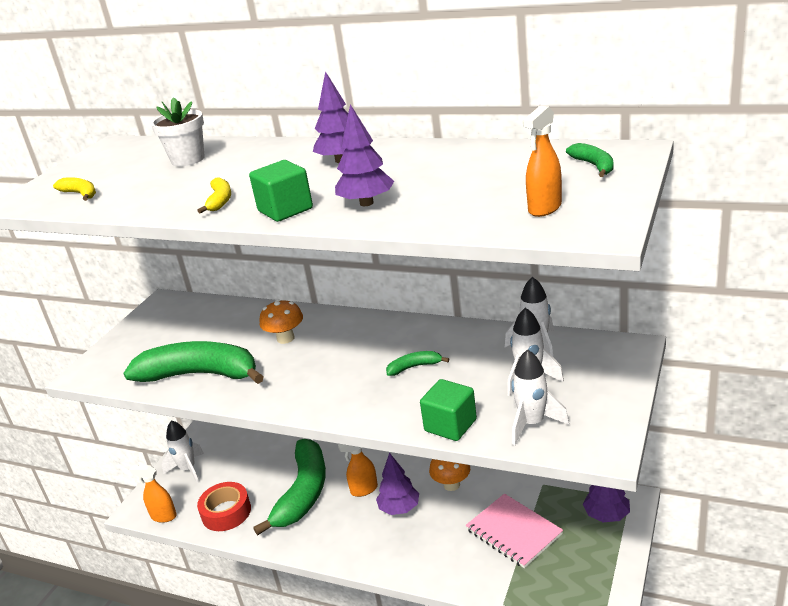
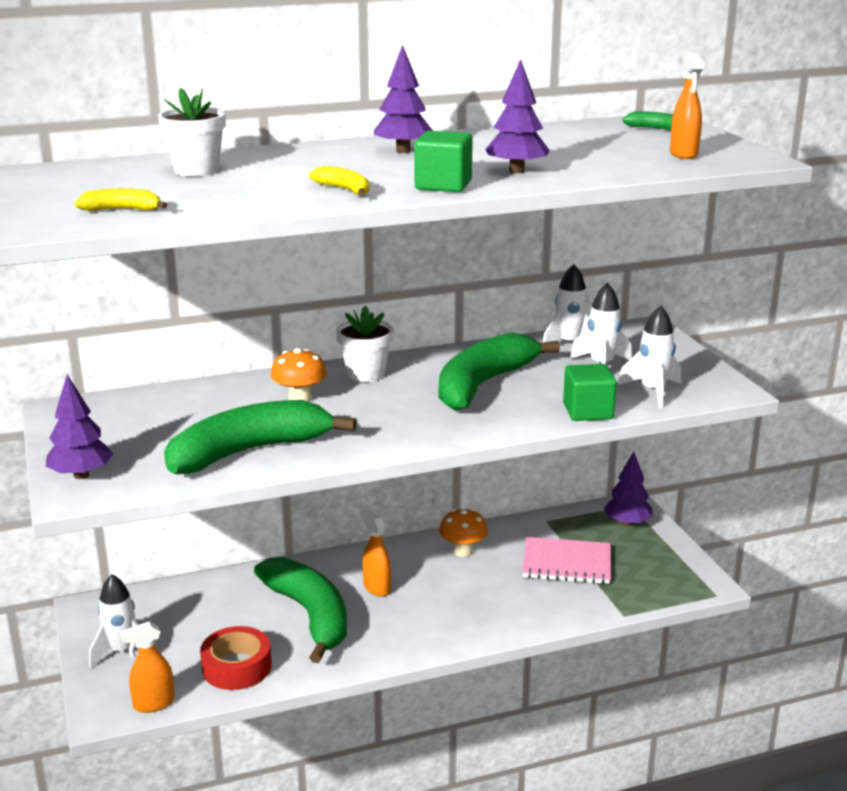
camera: 45 degrees left, 5 degrees down
orange spray bottle [338,444,378,497] -> orange spray bottle turned 120 degrees clockwise [361,509,391,596]
purple tree [376,453,419,515] -> purple tree moved to [46,375,113,479]
green banana [386,351,449,376] -> green banana [439,332,560,411], size x2.41
none -> white flower pot [336,306,394,382]

